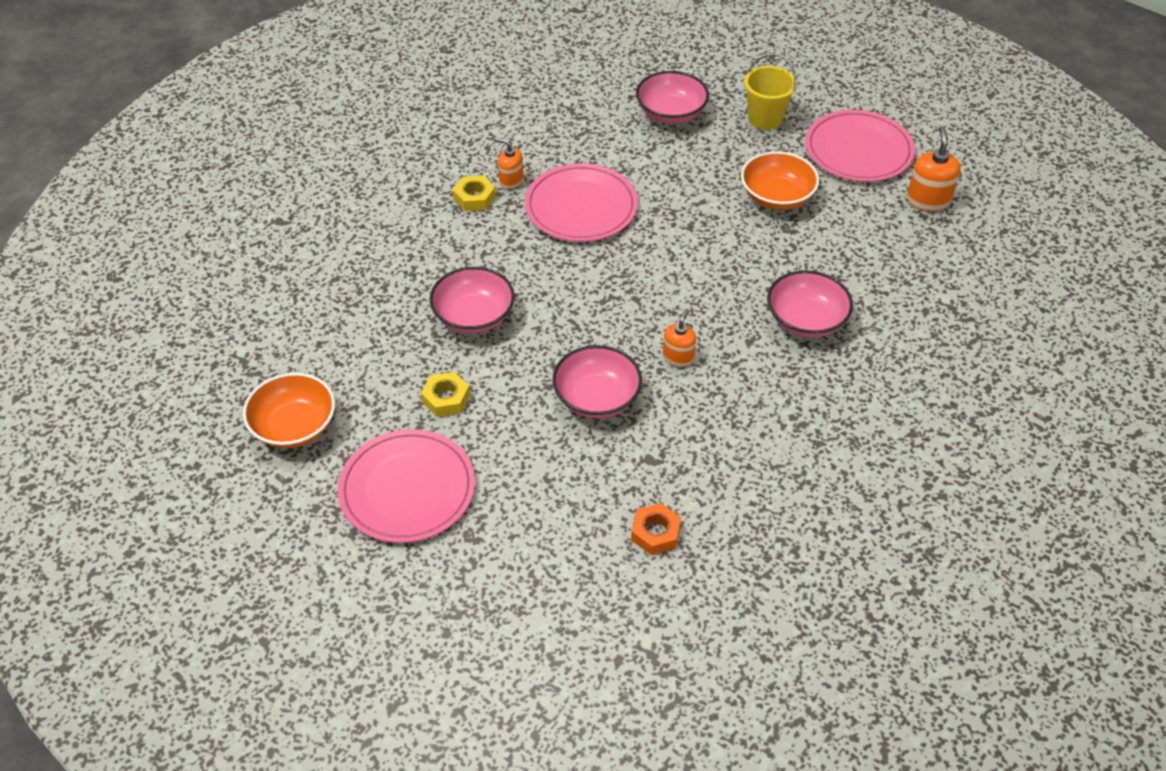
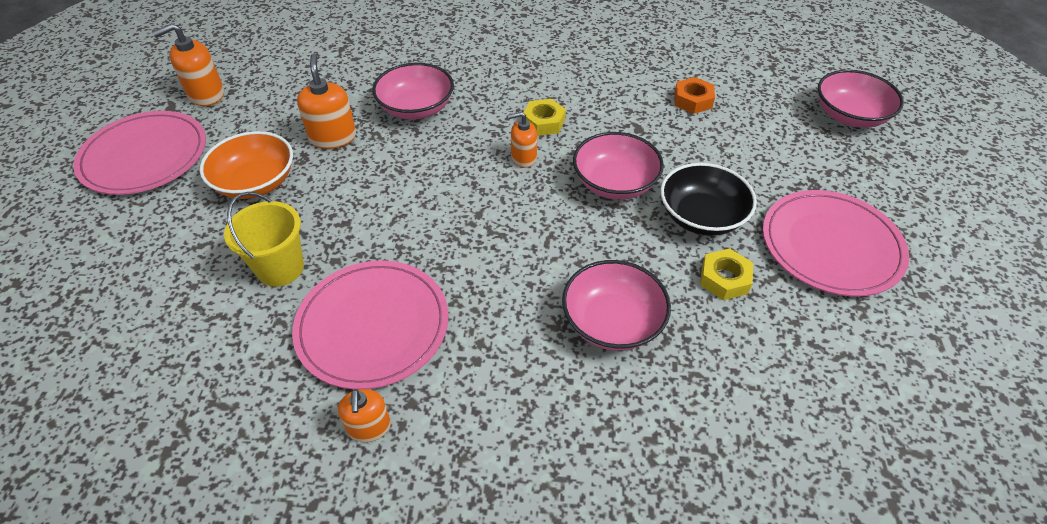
camera: 125 degrees left, 0 degrees up
orange bowl [243,373,335,448] -> none
yellow nut [453,175,496,211] -> yellow nut moved to [523,99,566,136]
pink bowl [636,71,709,124] -> pink bowl moved to [818,70,904,128]
yellow bucket [744,53,797,130] -> yellow bucket moved to [224,192,304,287]
none -> orange soap dispenser [297,54,356,149]
none -> black bowl [660,163,757,236]

